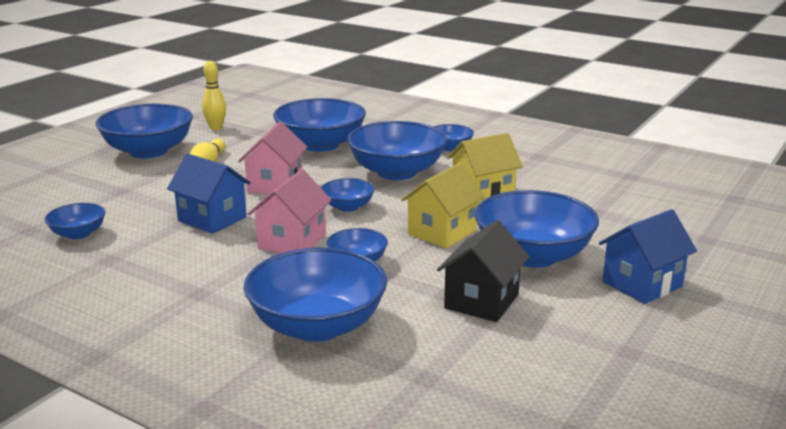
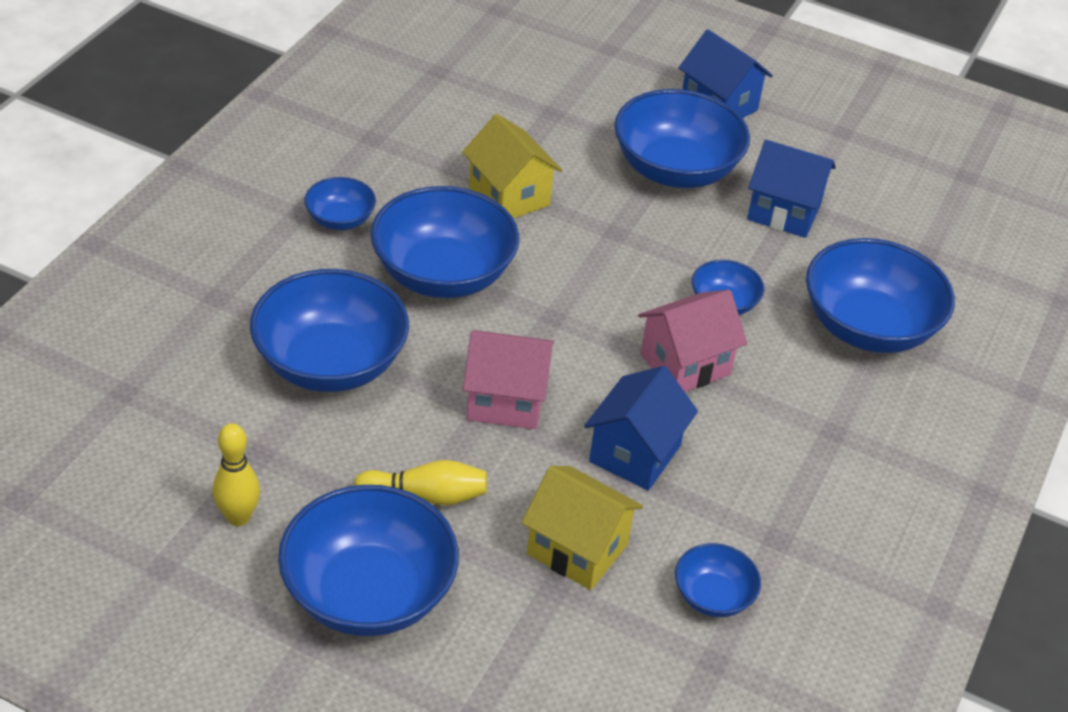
camera: 100 degrees left, 20 degrees up
pink house [248,169,332,253] -> pink house turned 45 degrees counterclockwise [638,290,747,392]
blue bowl [321,178,375,212] -> none
yellow house [401,163,485,248] -> yellow house moved to [521,466,643,590]
black house [437,220,529,322] -> blue house [747,140,836,238]

